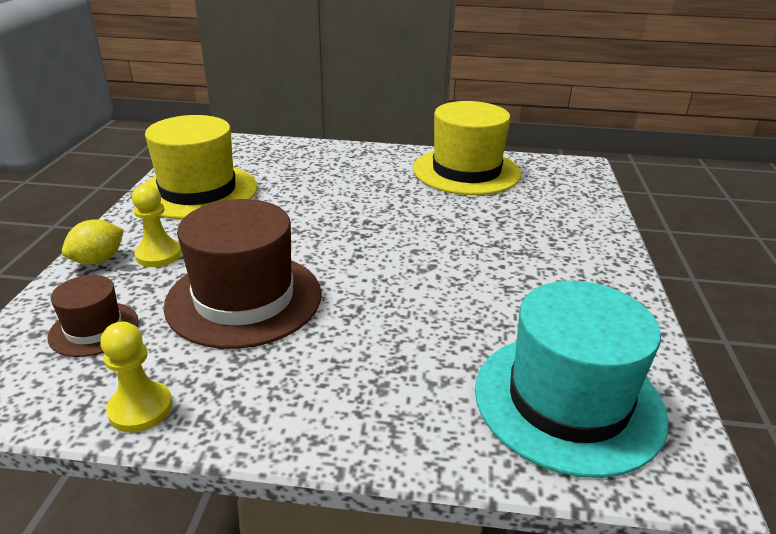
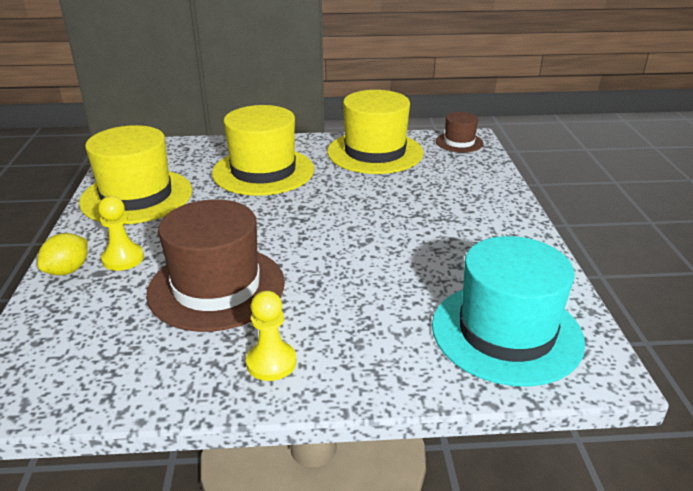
camera: 10 degrees left, 0 degrees up
brown hat [48,275,139,357] -> brown hat moved to [436,112,483,153]
yellow pawn [100,322,173,433] -> yellow pawn moved to [246,291,296,381]
none -> yellow hat [212,105,314,196]

